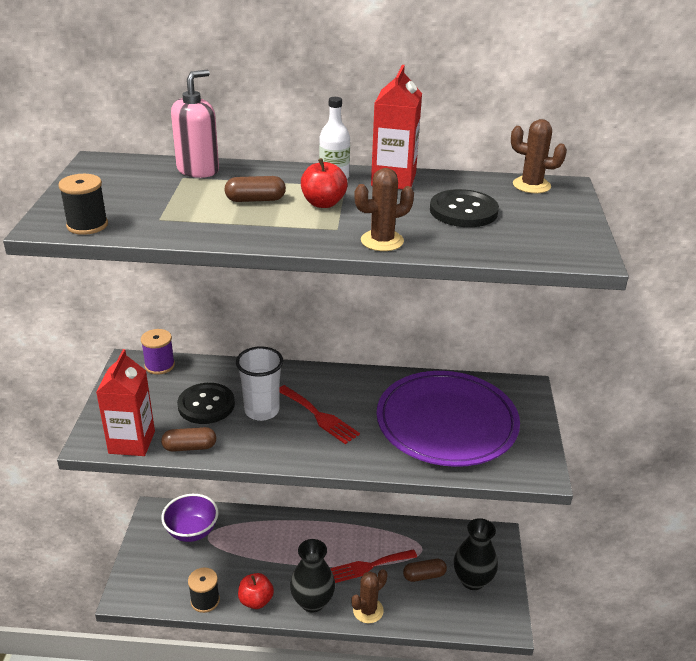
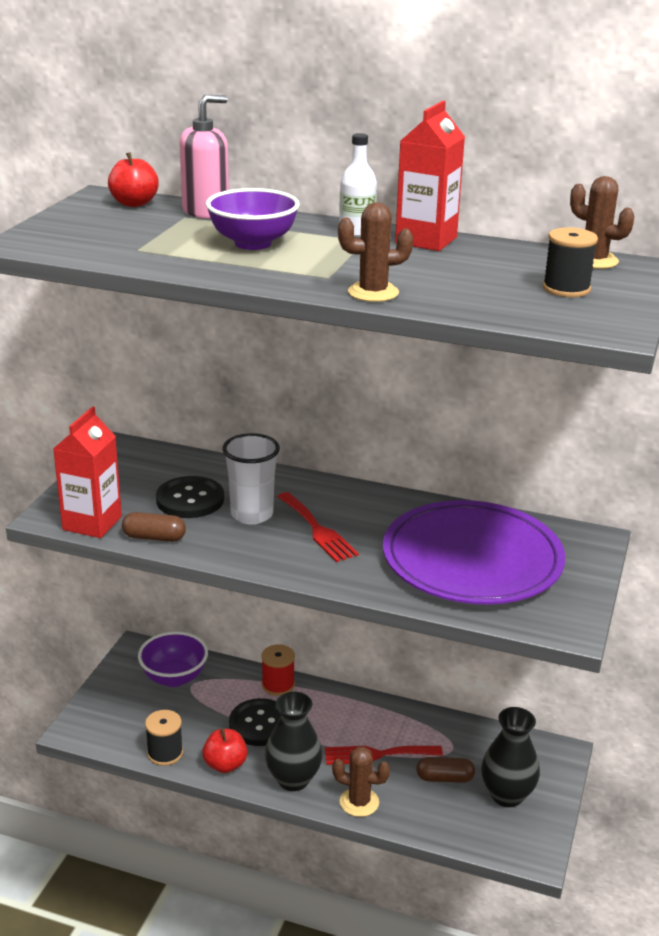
camera: 15 degrees right, 5 degrees down
black spool [58,174,108,235] -> black spool moved to [543,227,598,297]
purple spool [141,329,175,375] -> none
brown capsule [224,176,286,202] -> purple bowl [206,188,300,250]
red apple [301,158,348,208] -> red apple moved to [108,152,159,207]
brown cactus [351,569,388,623] -> brown cactus turned 45 degrees clockwise [332,746,390,817]
black button [430,189,499,227] -> black button moved to [229,698,281,746]
none -> red spool [261,644,295,696]

